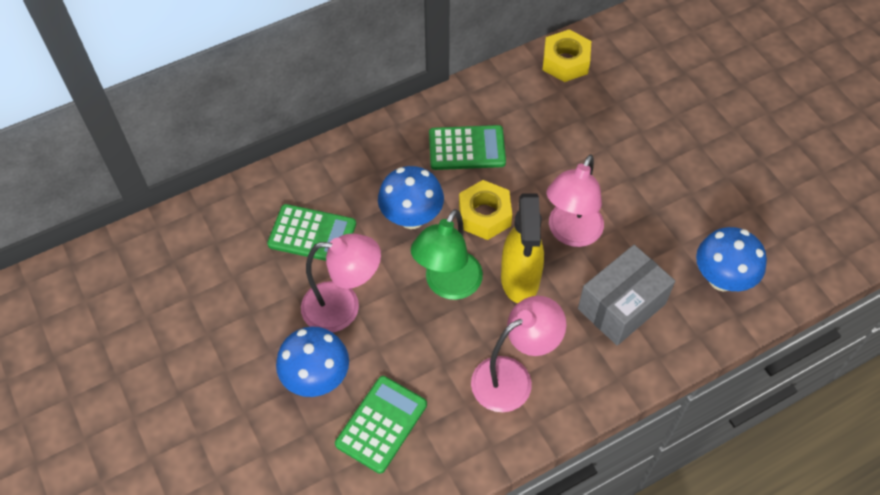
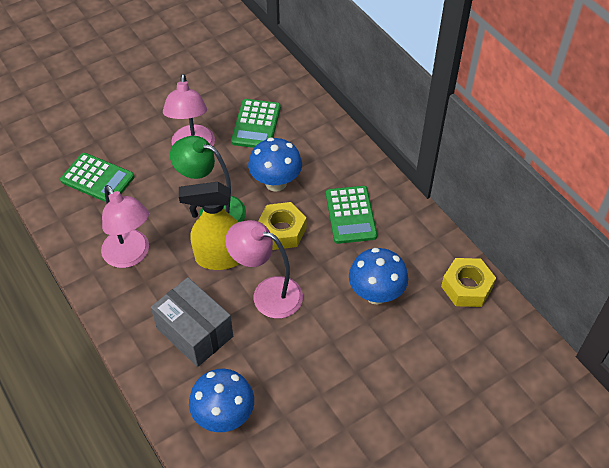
camera: 85 degrees right, 5 degrees down
blue mushroom [276,327,349,397] -> blue mushroom moved to [349,248,408,304]

